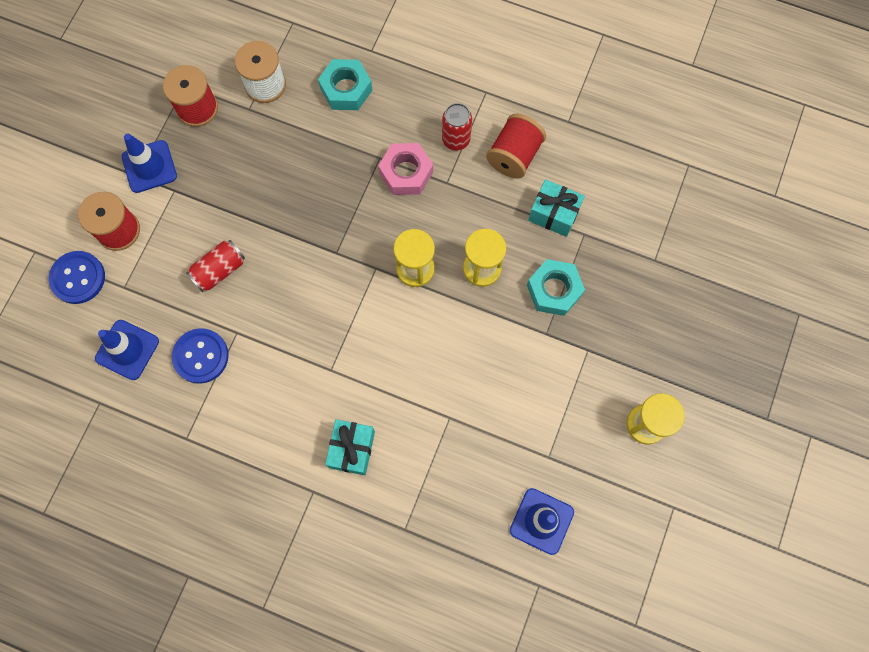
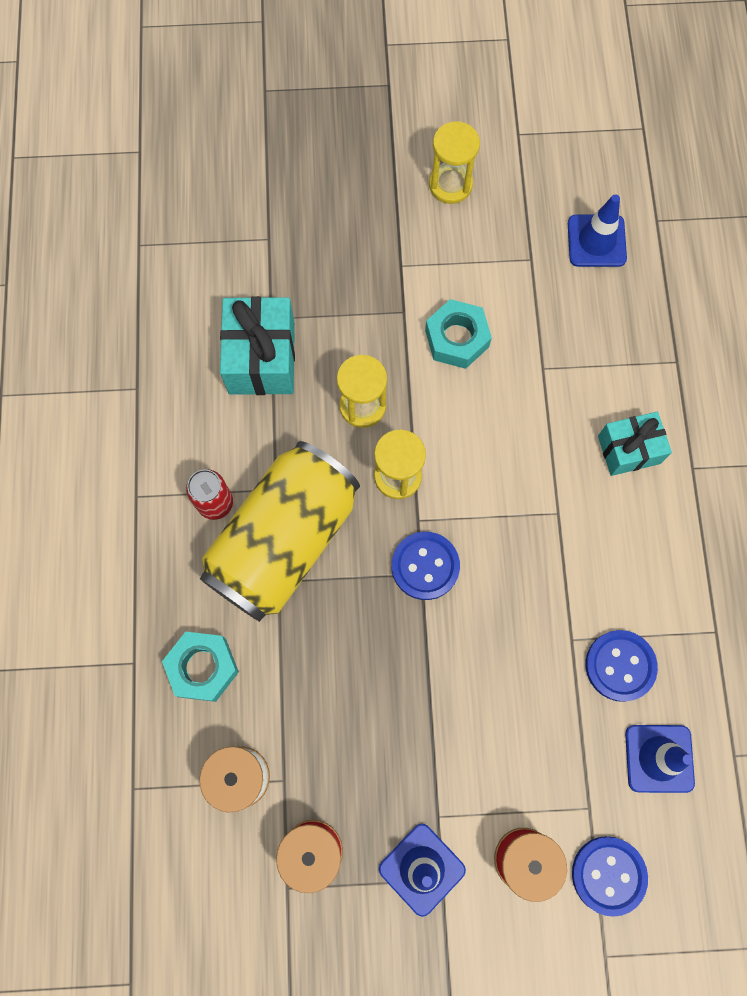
camera: 115 degrees left, 0 degrees up
red can [186,240,245,293] -> none
pink nut [378,143,433,195] -> yellow can [200,441,360,622]
red spool [486,114,546,179] -> none
turquoise nut [527,259,585,316] -> turquoise nut moved to [425,299,492,369]
turquoise gift [528,179,585,237] -> turquoise gift [220,296,295,395], size x1.52
none -> blue button [392,532,460,600]

